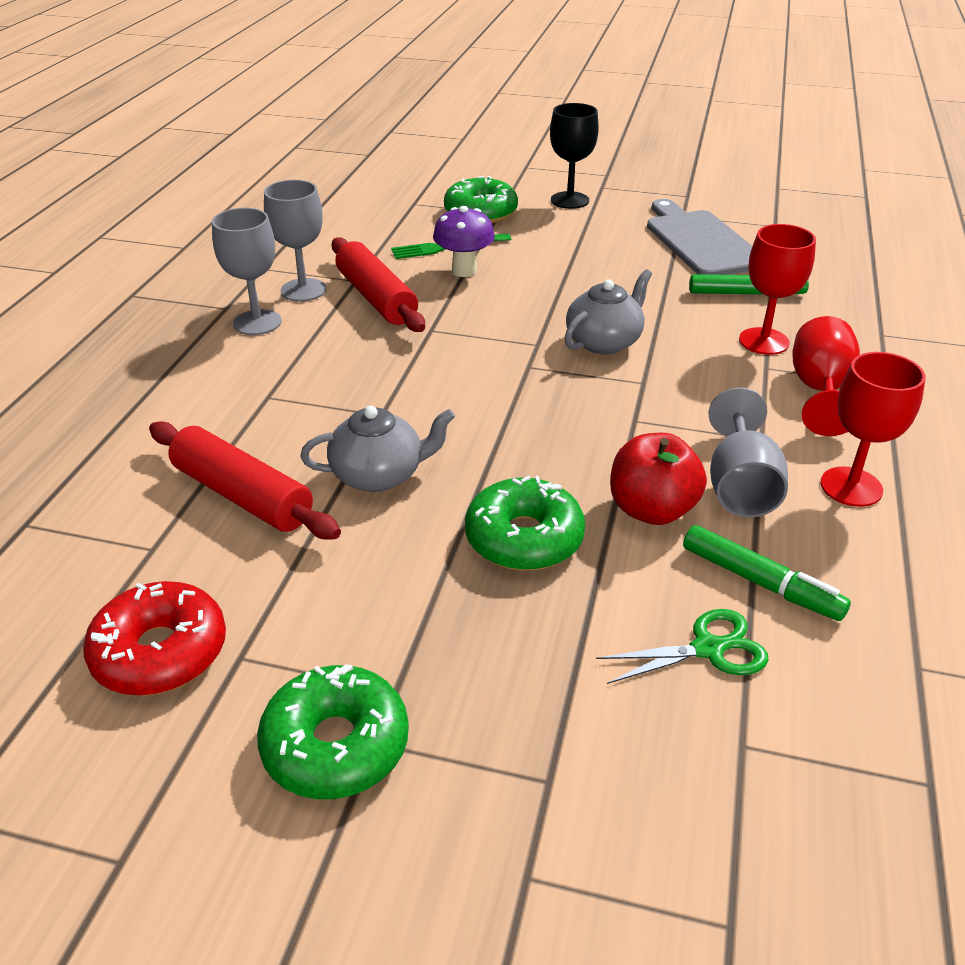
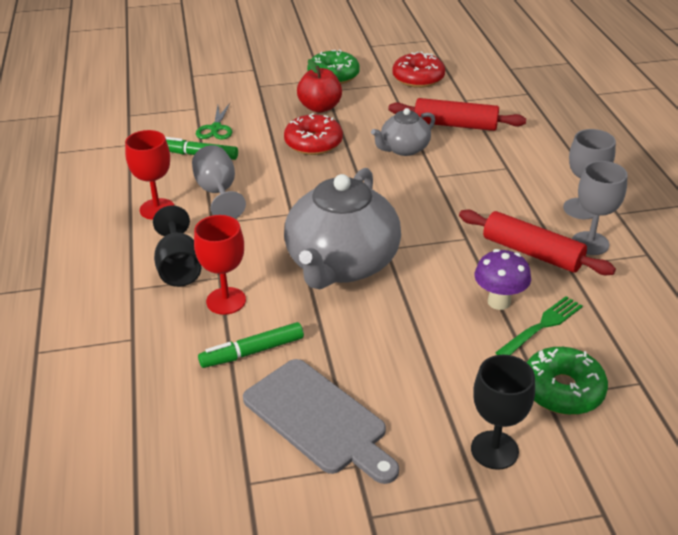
camera: 155 degrees right, 0 degrees up
green donut [465,476,585,571] -> red donut [284,113,343,155]
grey teapot [565,269,652,355] -> grey teapot [284,168,401,289], size x1.94
green scissors [596,609,769,684] -> green scissors turned 45 degrees counterclockwise [196,103,232,139]
red apple [610,433,707,525] -> red apple moved to [297,59,342,113]
red goblet [792,316,860,436] -> black goblet [153,205,202,287]

